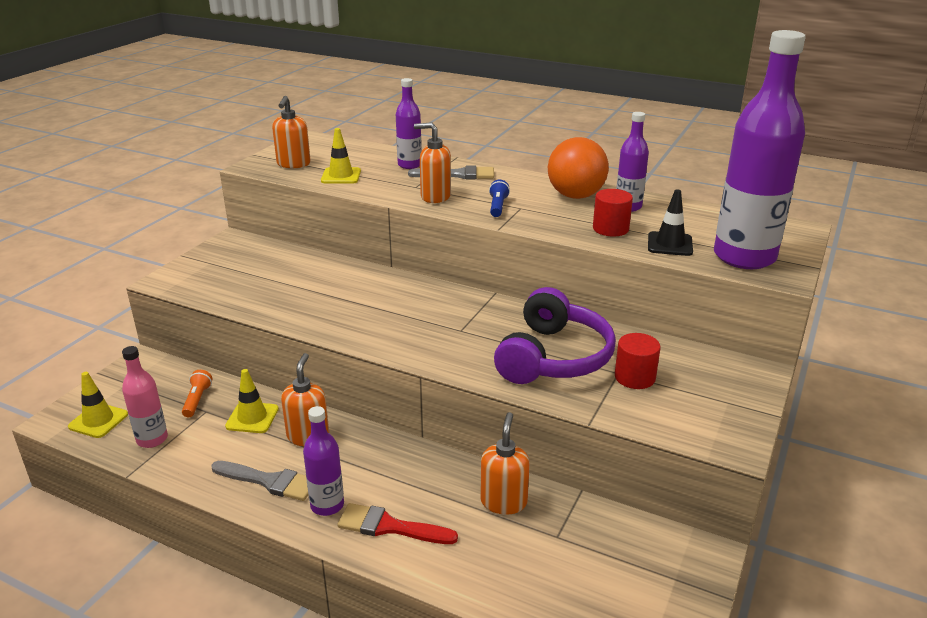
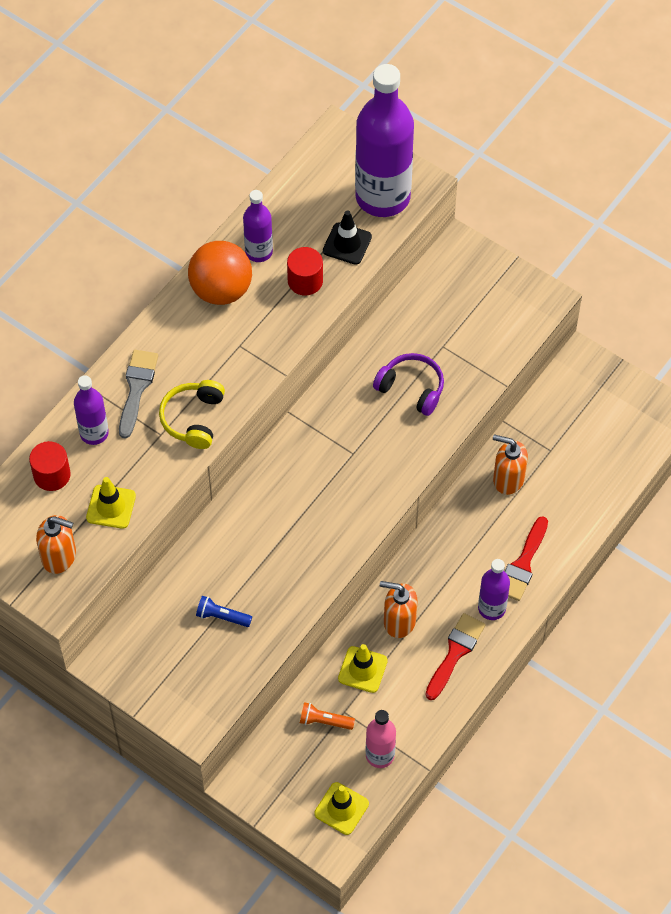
camera: 80 degrees left, 30 degrees up
grey brush [211,461,308,501] -> red brush [425,613,486,700]
orange soap dispenser [414,123,451,203] -> yellow headphones [159,380,225,449]
blue flashlight [489,180,510,217] -> blue flashlight moved to [196,596,252,627]
purple headphones [494,287,616,384] -> purple headphones [373,353,444,416], size x0.61
red cylinder [615,333,661,389] -> red cylinder moved to [29,441,71,491]

